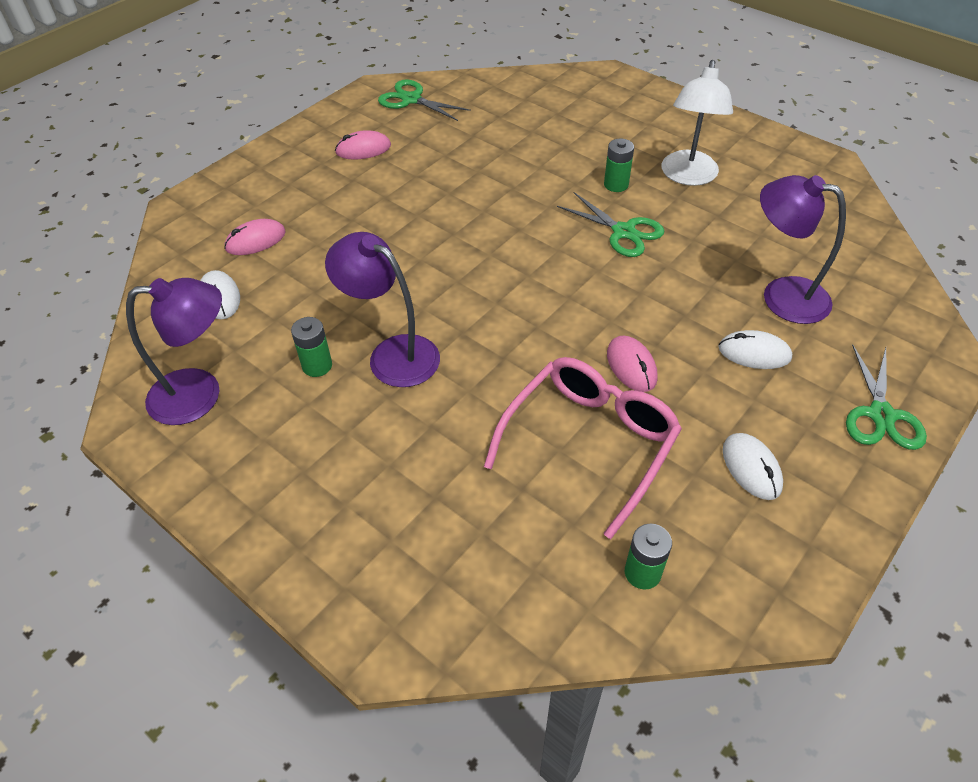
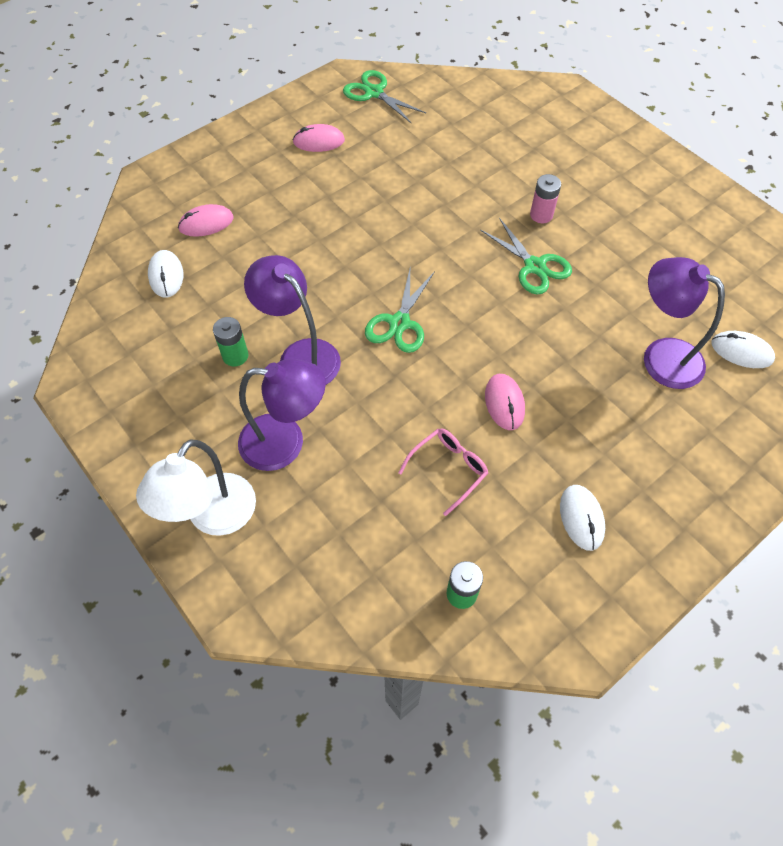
camera: 10 degrees right, 10 degrees up
purple lamp [126,278,222,425] -> purple lamp moved to [238,359,326,471]
pink glasses [484,357,682,539] -> pink glasses [398,428,488,516], size x0.53
green battery [604,139,634,192] -> pink battery [530,174,561,223]
white lamp [662,60,733,186] -> white lamp moved to [136,439,256,536]
white mouse [718,330,792,369] -> white mouse moved to [711,331,775,368]
green scissors [846,345,927,450] -> green scissors moved to [365,269,435,353]

